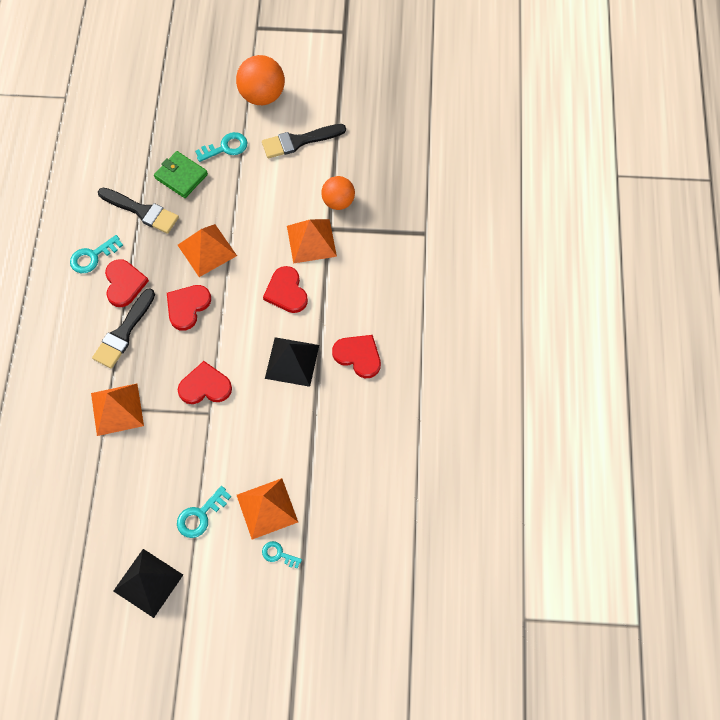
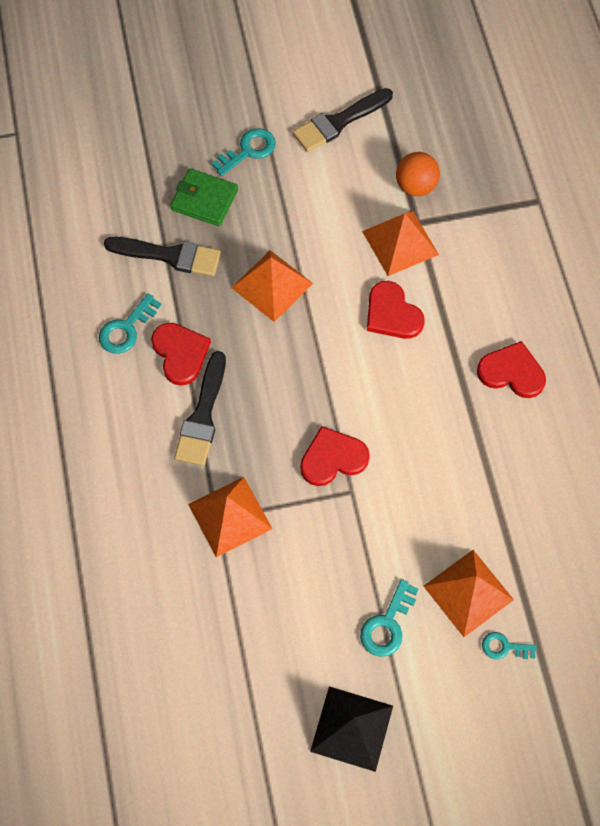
camera: 15 degrees left, 0 degrees up
red heart [167,285,211,331] -> none
orange ball [236,55,285,105] -> none
black pyramid [265,337,319,387] -> none

